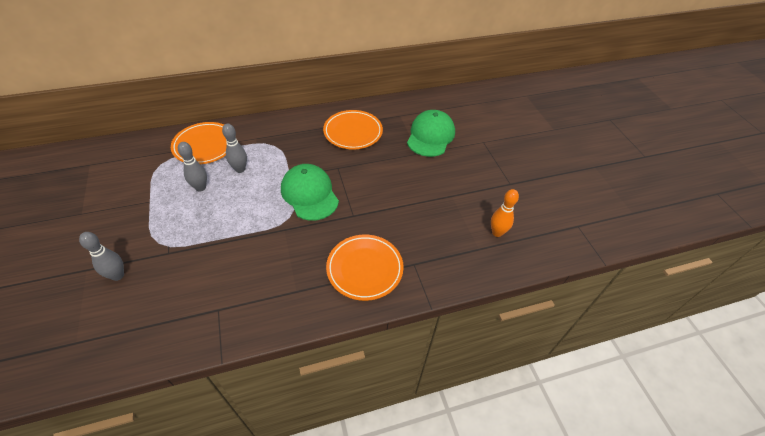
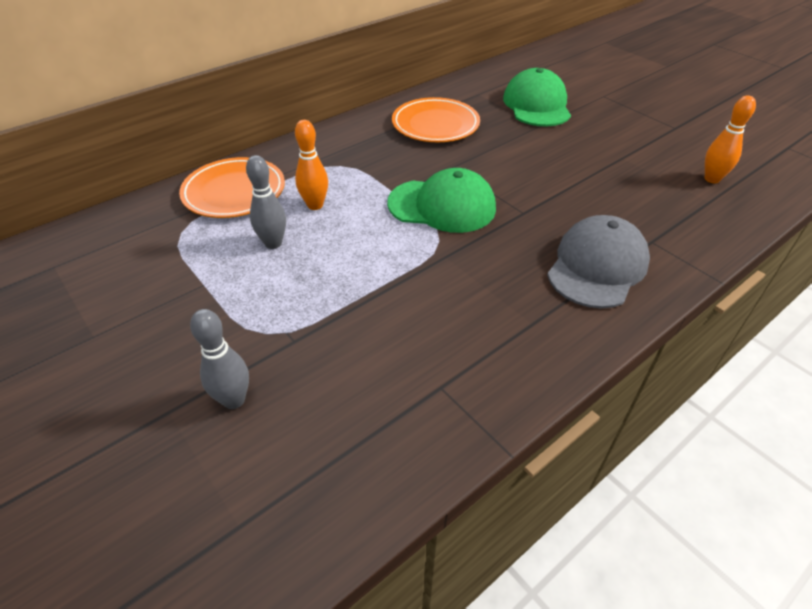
camera: 20 degrees left, 5 degrees down
grey bowling pin [222,124,247,173] -> orange bowling pin [295,120,328,210]
green cap [281,164,339,221] -> green cap turned 150 degrees clockwise [387,168,496,233]
orange plate [326,235,404,301] -> grey cap [547,215,650,309]

